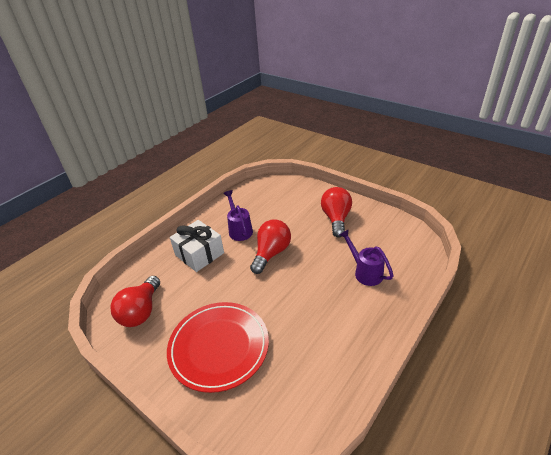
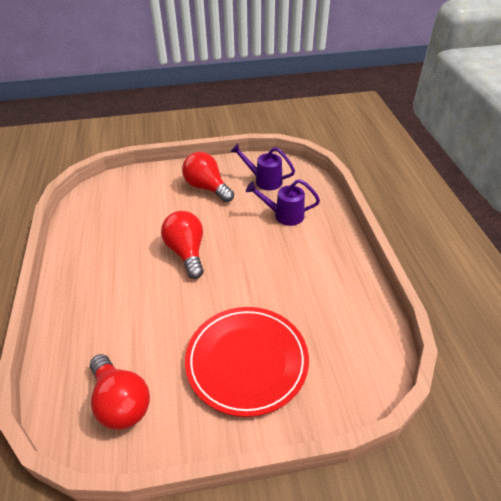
camera: 50 degrees left, 5 degrees up
white gift [170,220,224,272] -> none
purple watering can [223,190,253,241] -> purple watering can moved to [230,144,295,190]

